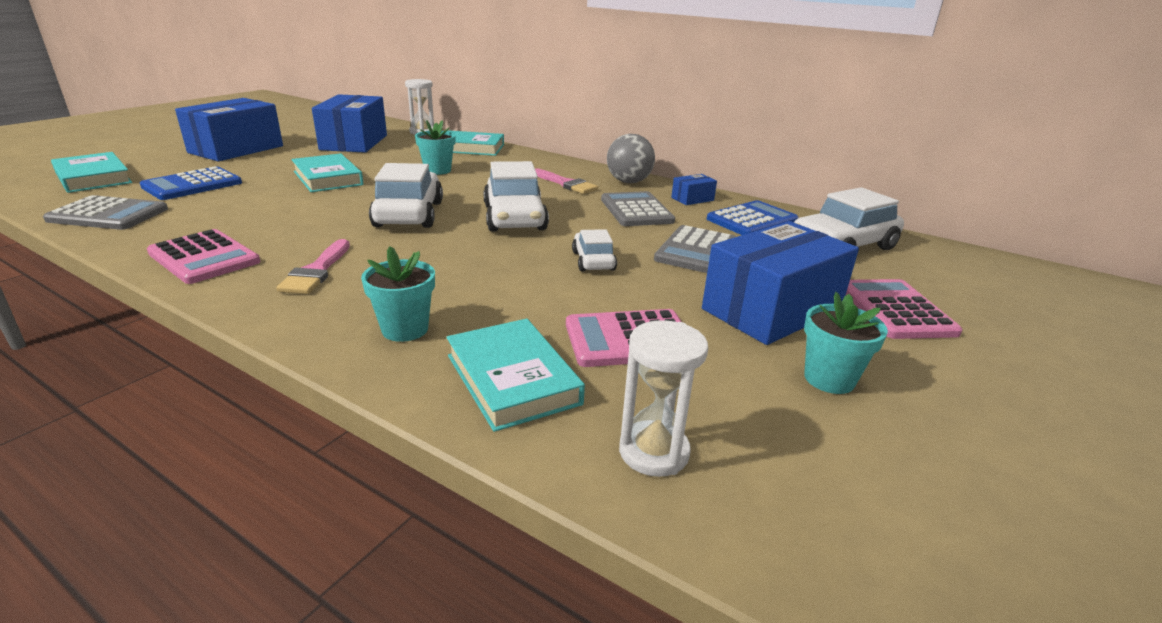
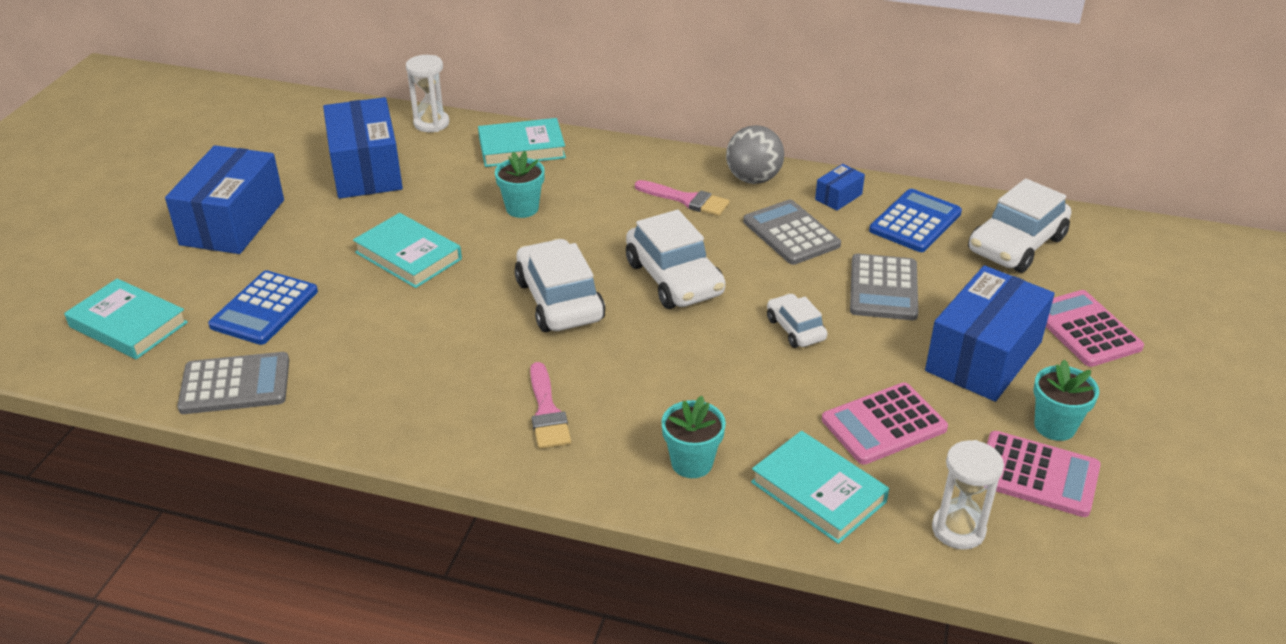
camera: 15 degrees left, 10 degrees up
pink calculator [147,229,261,284] -> pink calculator moved to [987,431,1101,517]

